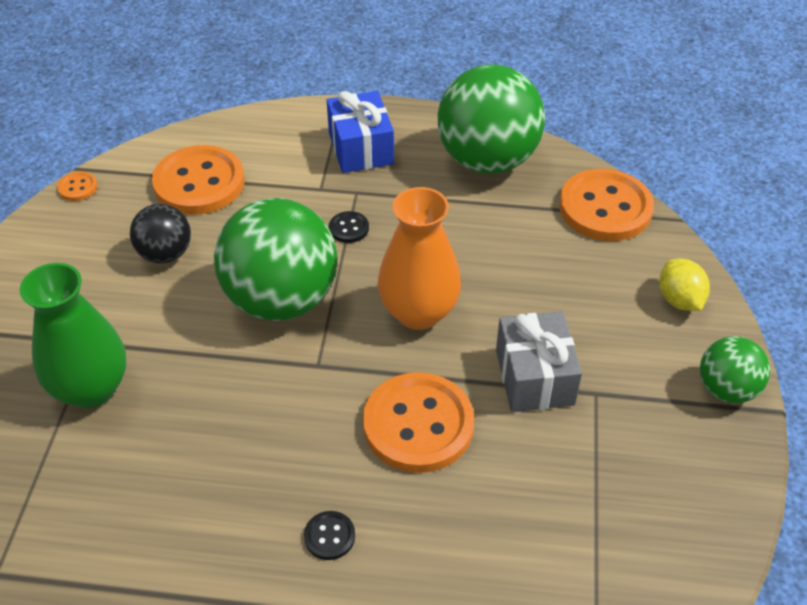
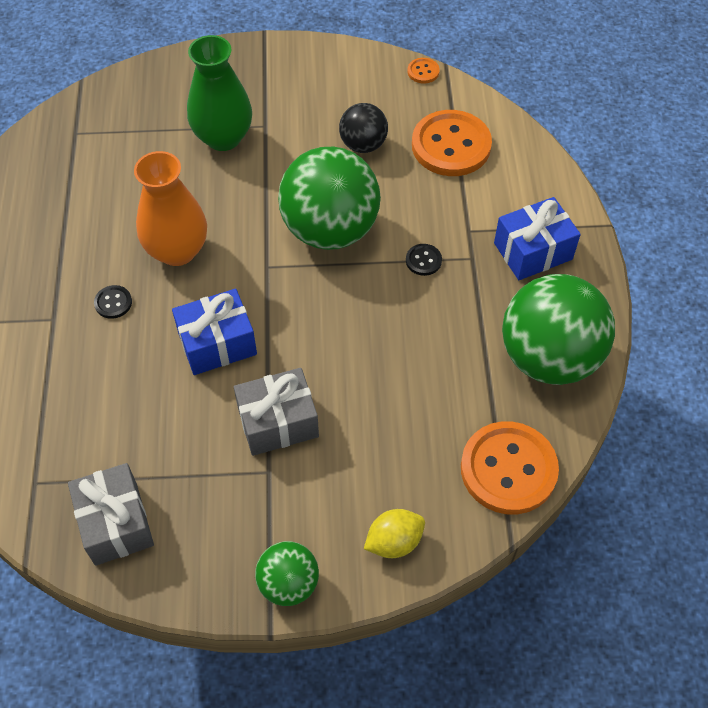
camera: 80 degrees right, 10 degrees up
orange button [363,372,474,473] -> blue gift [172,289,257,375]
orange vase [378,187,461,330] -> orange vase moved to [134,151,207,266]
none -> grey gift [68,463,154,566]

